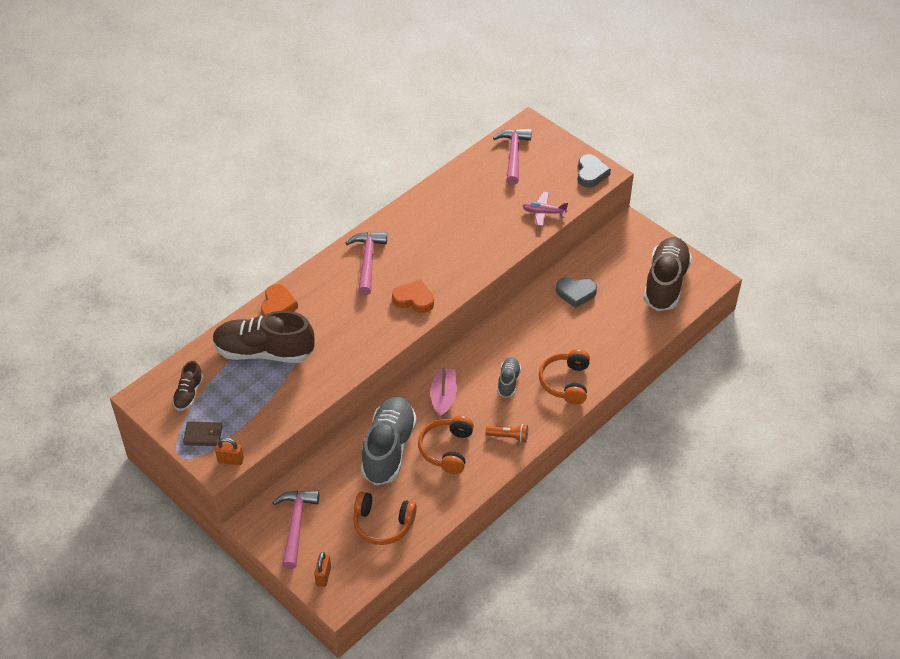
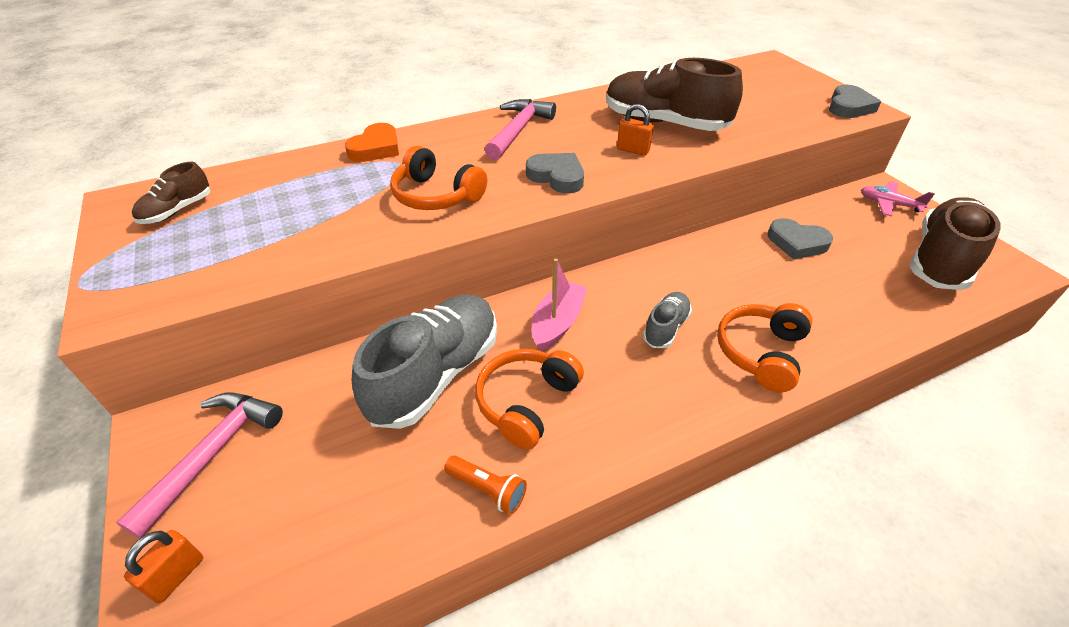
camera: 20 degrees right, 5 degrees down
brown wallet [183,421,223,446] -> none
brown shoe [213,311,315,363] -> brown shoe moved to [606,58,743,131]
orange padlock [215,438,244,465] -> orange padlock moved to [617,104,654,156]
orange headphones [353,491,417,545] -> orange headphones moved to [390,146,487,210]
orange heart [392,280,434,313] -> grey heart [526,153,584,193]
orange flashlight [486,424,528,443] -> orange flashlight moved to [444,456,527,514]
pink hammer [493,129,532,185] -> none
pink plane [523,192,568,227] -> pink plane moved to [861,181,935,216]

